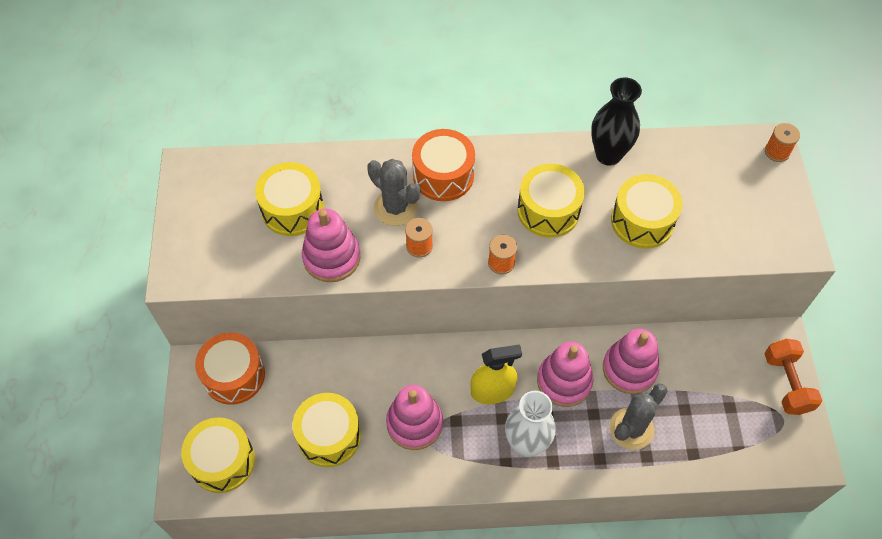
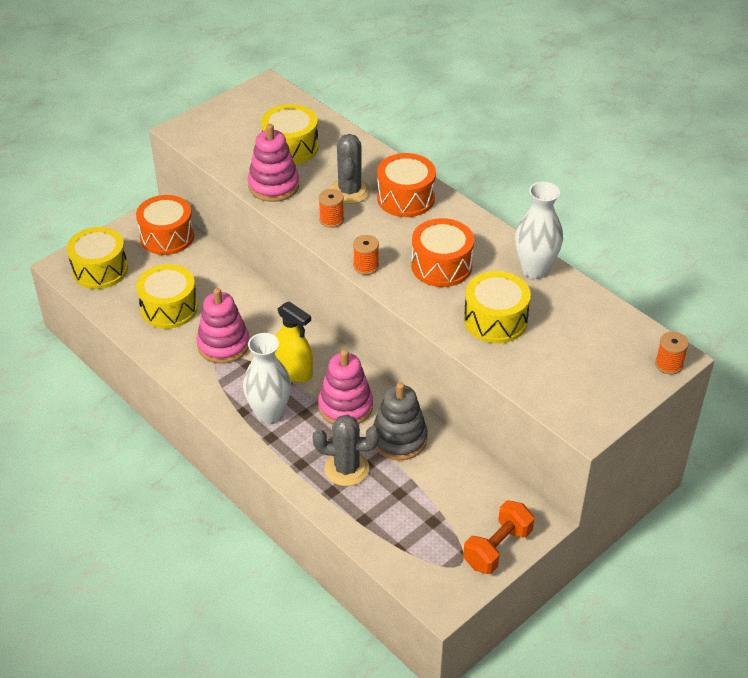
camera: 50 degrees right, 15 degrees down
yellow drum [517,164,585,238] -> orange drum [411,218,474,287]
black vase [591,77,642,166] -> white vase [515,182,563,279]
pink stacking toy [603,329,659,394] -> grey stacking toy [373,382,428,460]

